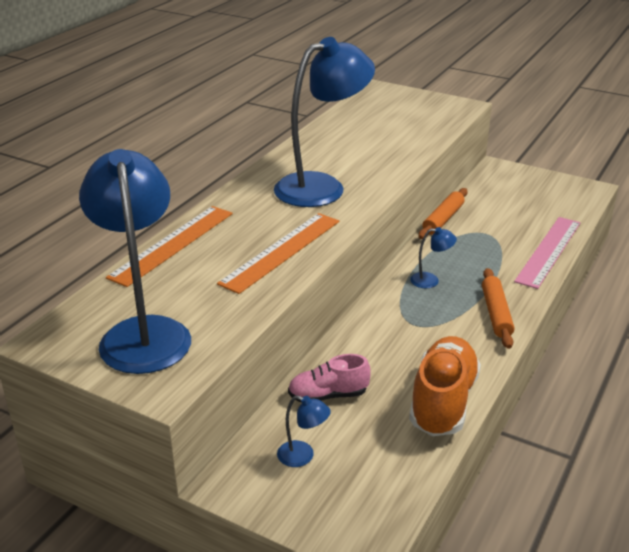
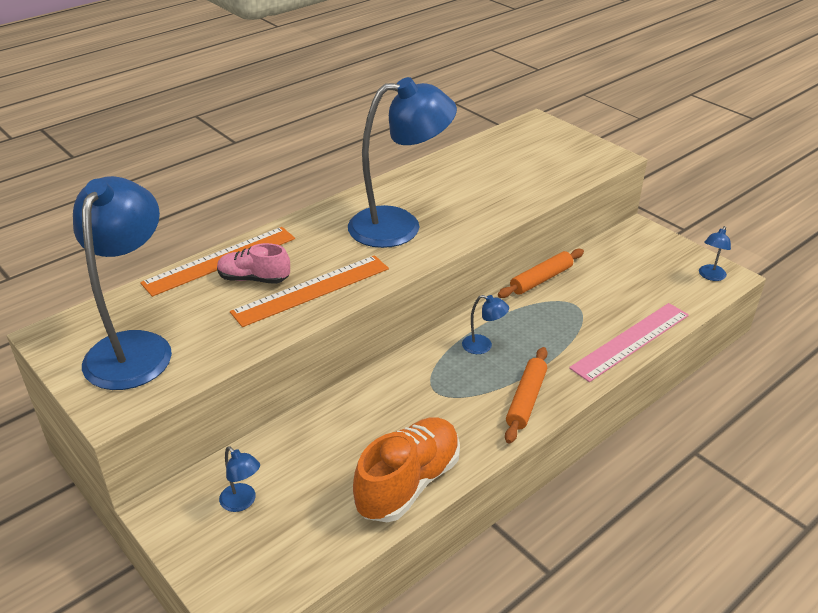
camera: 20 degrees right, 5 degrees up
pink shoe [288,354,370,402] -> pink shoe moved to [217,243,290,284]
none -> blue lamp [699,226,731,281]

